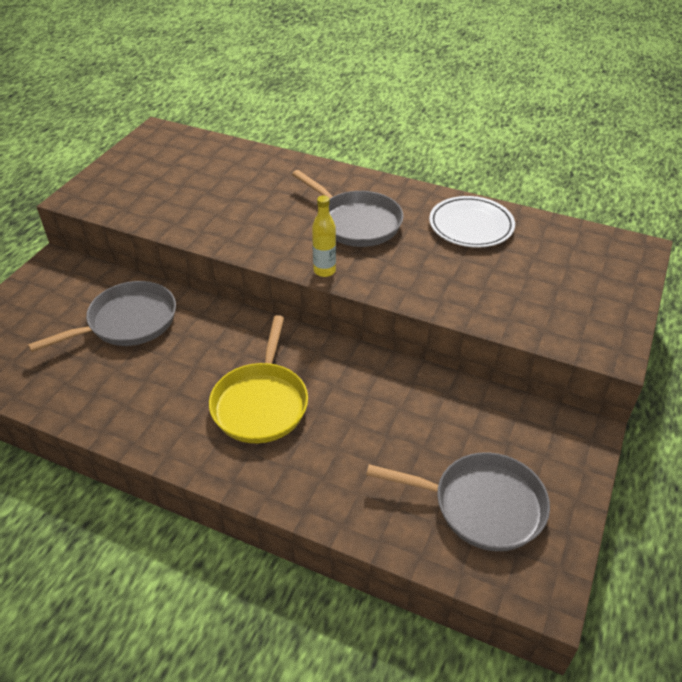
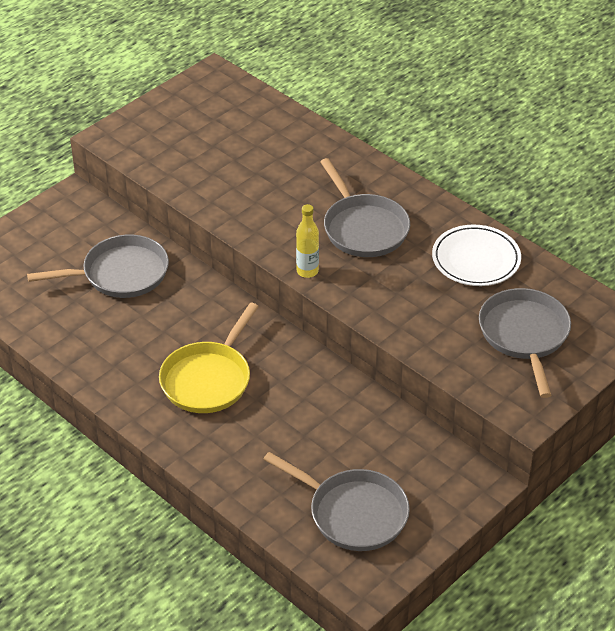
camera: 20 degrees right, 0 degrees up
none -> grey pan [479,288,571,398]

